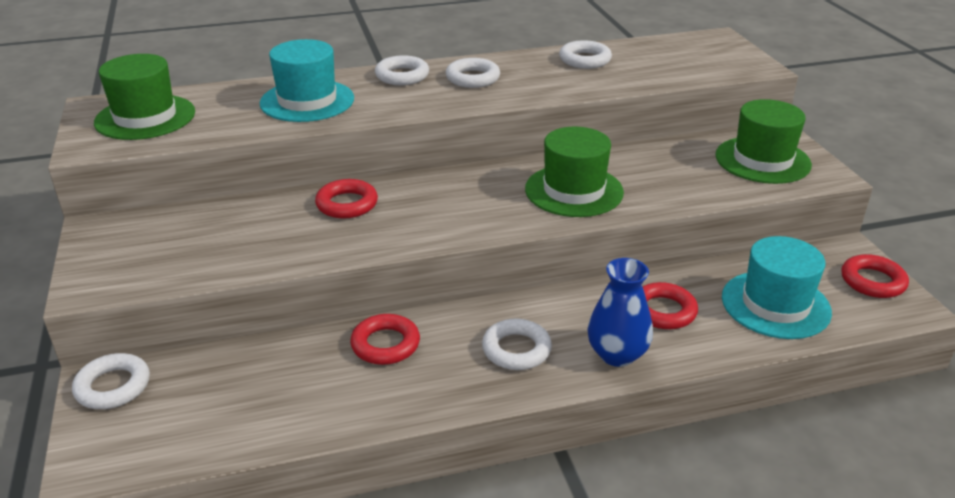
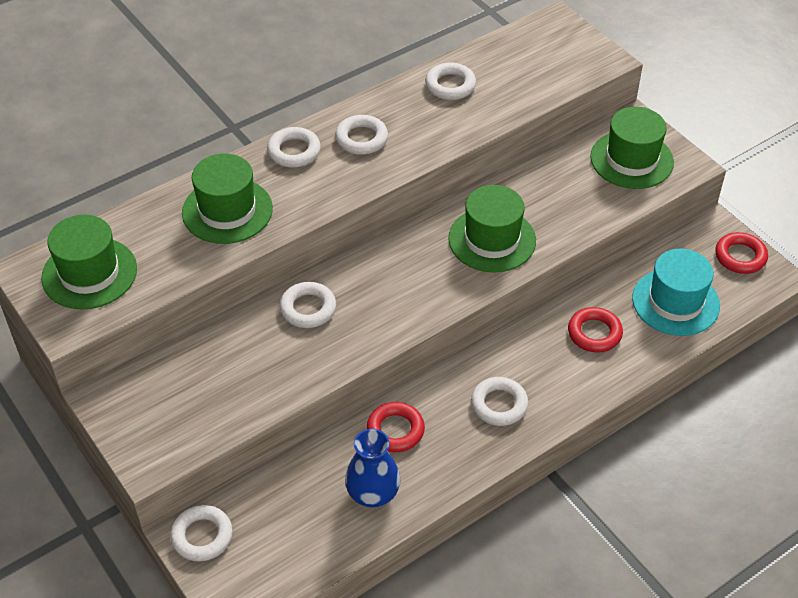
camera: 20 degrees left, 15 degrees up
turquoise hat [260,39,354,122] -> green hat [182,153,273,244]
red ring [315,179,378,219] -> white ring [280,282,336,328]
blue vase [587,258,653,367] -> blue vase moved to [345,429,401,507]

